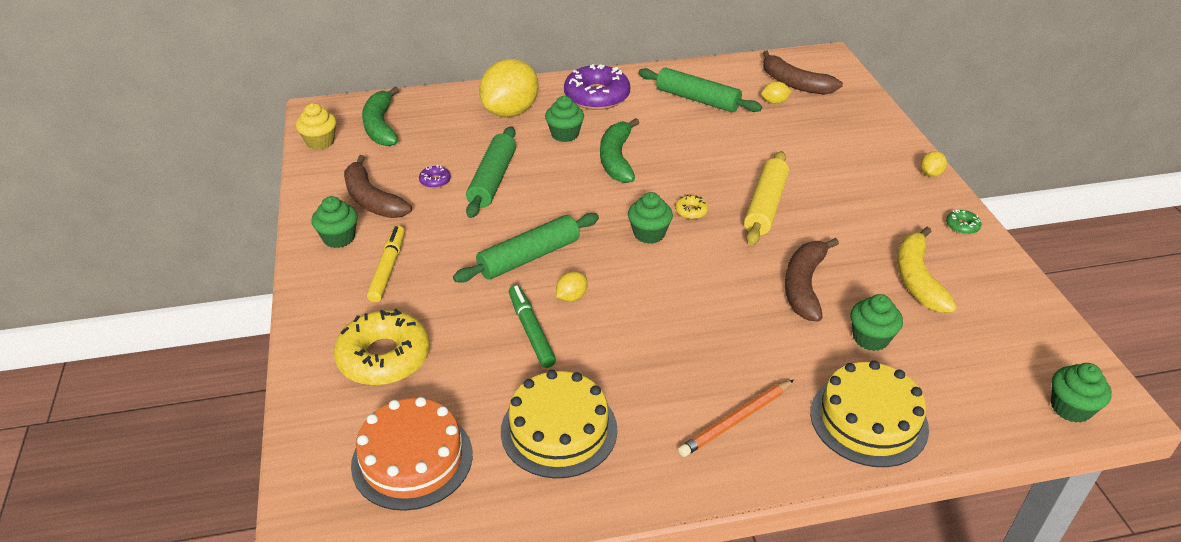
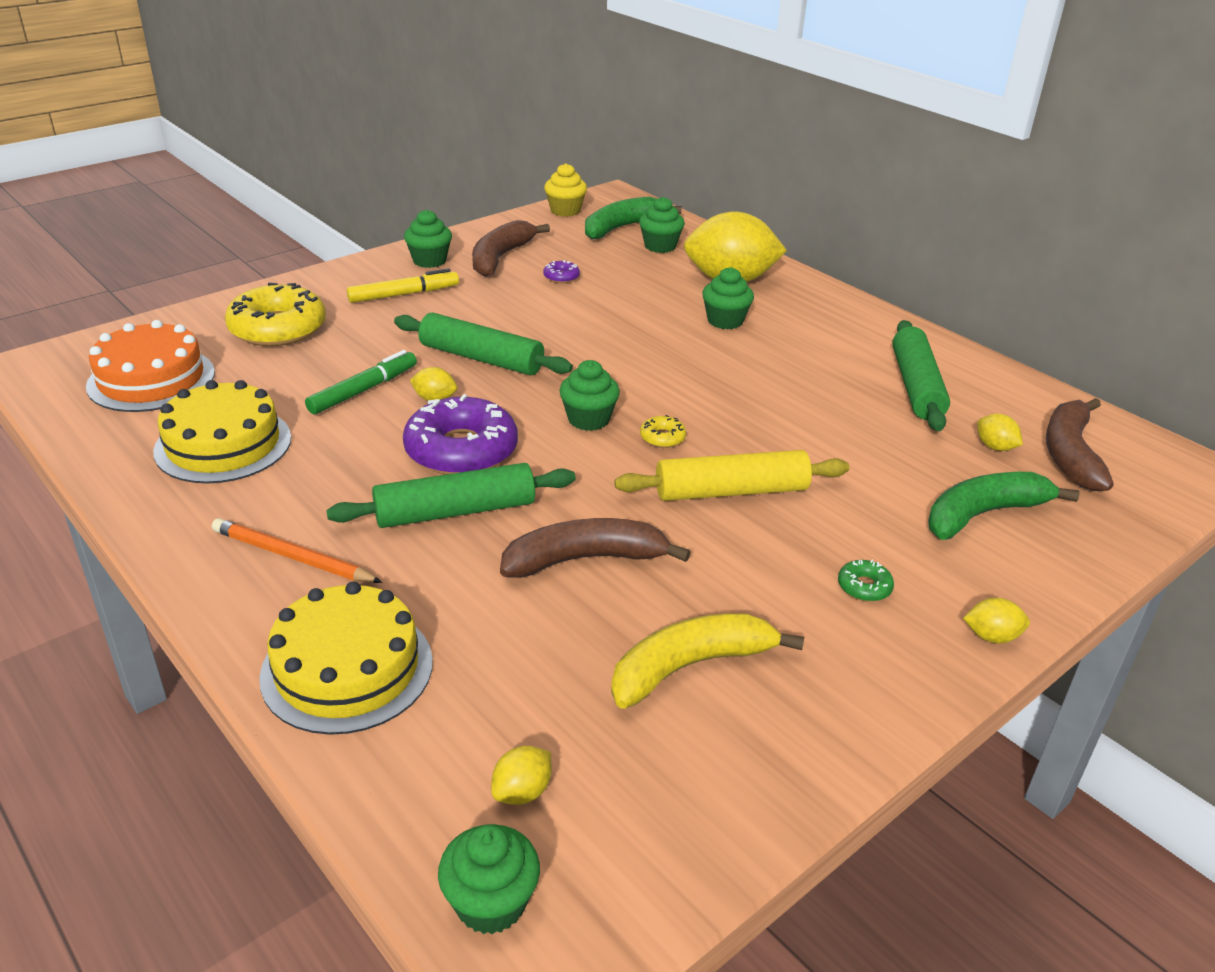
camera: 60 degrees right, 5 degrees down
green rolling pin [466,126,516,218] -> green rolling pin moved to [326,463,576,528]
purple donut [564,64,630,110] -> purple donut moved to [403,394,518,475]
green banana [600,118,640,183] -> green banana moved to [928,472,1080,540]
green cupcake [851,294,903,351] -> green cupcake moved to [639,197,685,253]
green donut [946,210,981,234] -> green donut moved to [838,560,894,602]
none -> yellow lemon [491,746,552,805]

